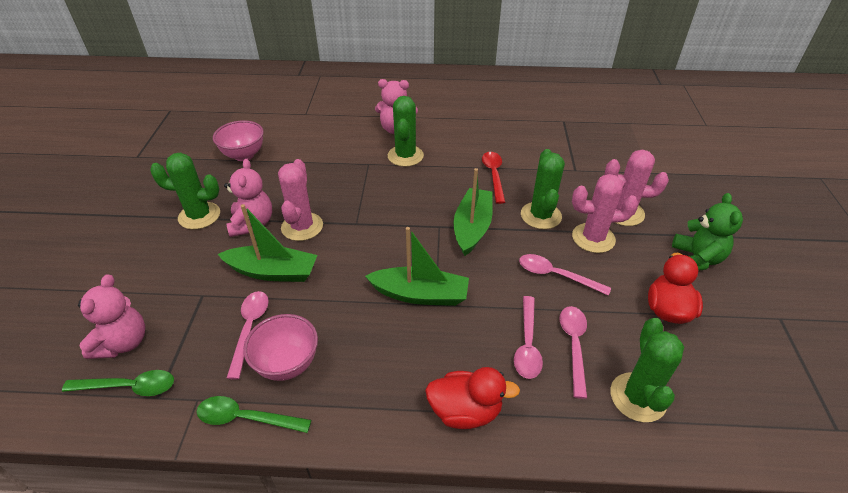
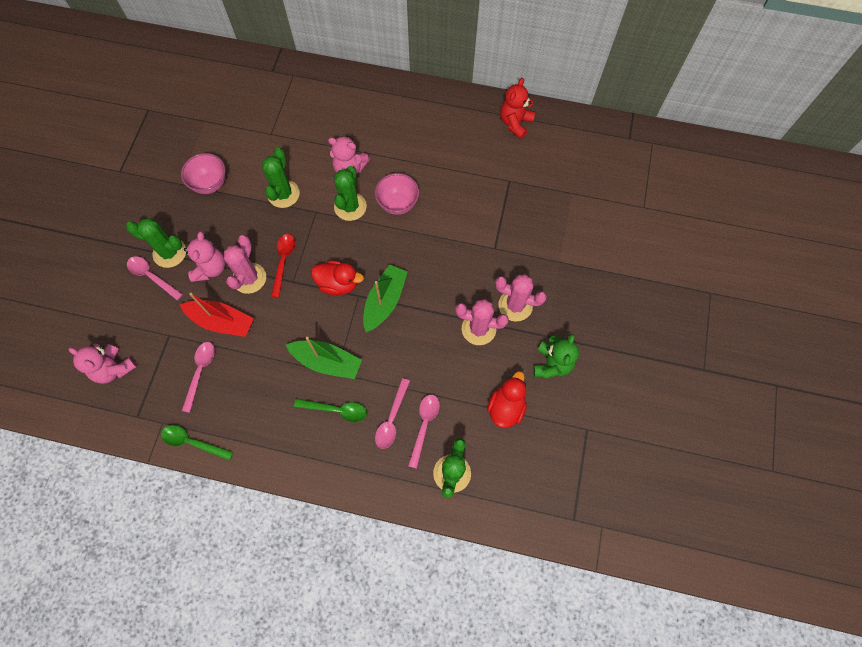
camera: 10 degrees right, 25 degrees up
green spoon [62,370,174,396] -> green spoon moved to [294,399,367,422]
pink teddy bear [78,274,145,359] -> pink teddy bear turned 105 degrees clockwise [69,344,137,384]
green boat [218,204,317,282] -> red boat [180,293,254,337]
pink bowl [243,314,318,381] -> pink bowl moved to [375,173,419,215]
red duck [425,367,520,429] -> red duck moved to [311,260,364,295]
red spoon [482,152,505,204] -> red spoon moved to [271,234,295,298]
pink spoon [519,254,611,296] -> pink spoon moved to [127,256,183,300]
green cactus [521,149,565,229] -> green cactus moved to [262,148,300,208]
none -> red teddy bear [500,78,535,139]

